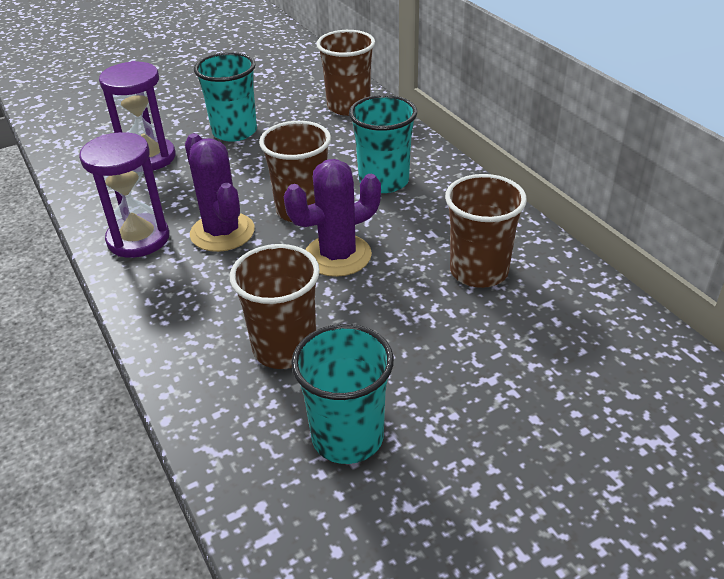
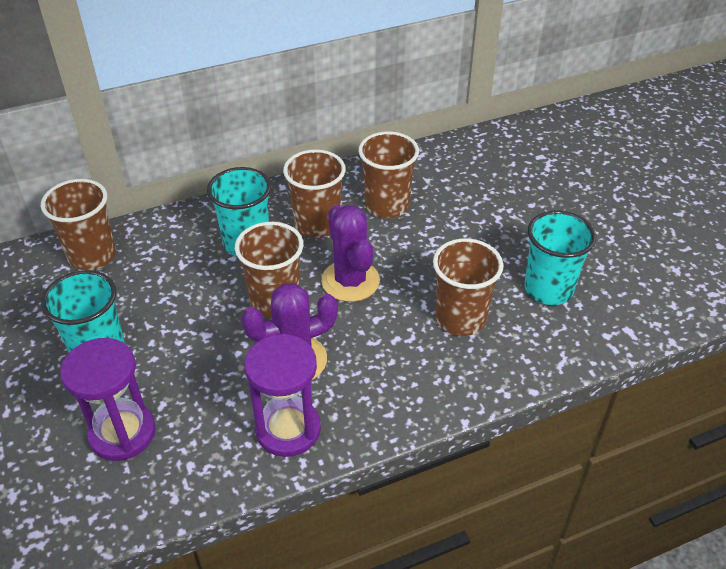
camera: 85 degrees left, 5 degrees up
none -> brown cup [283,149,346,238]

